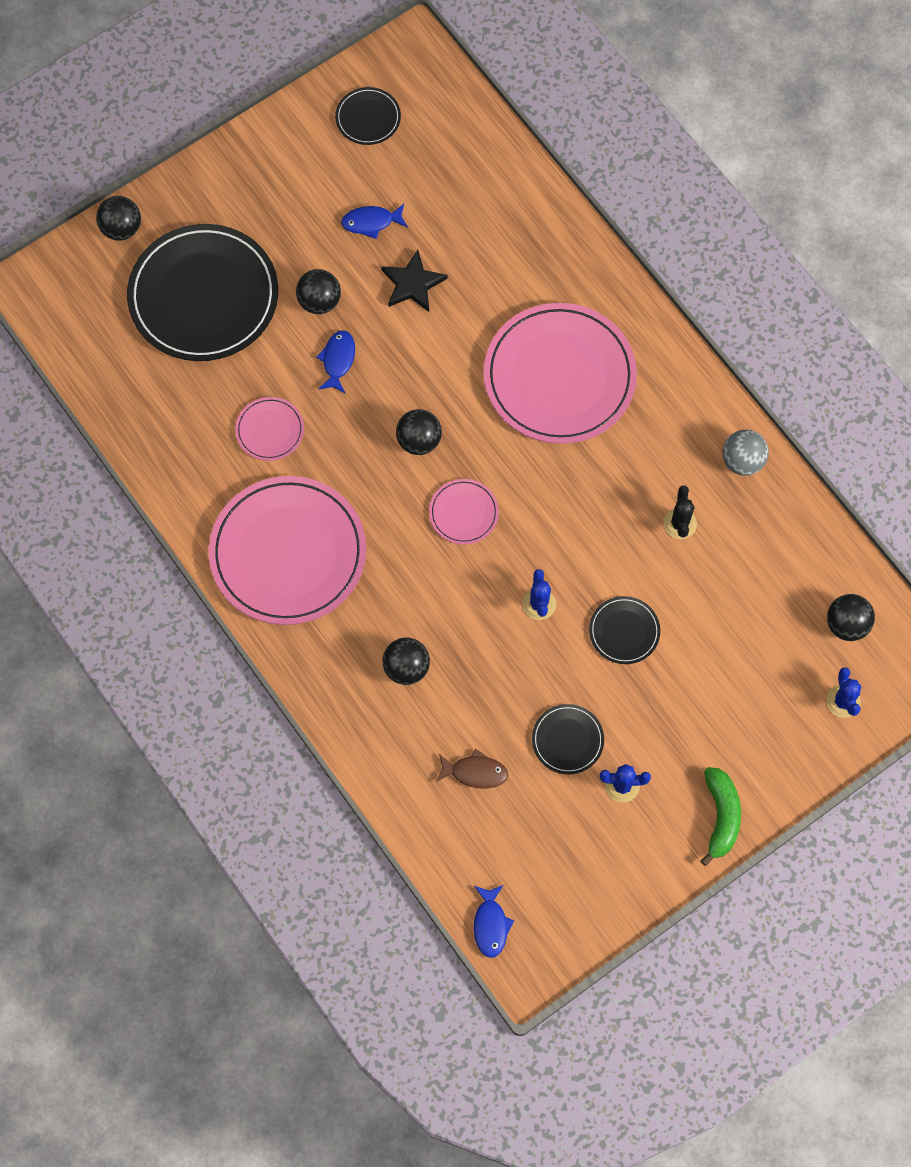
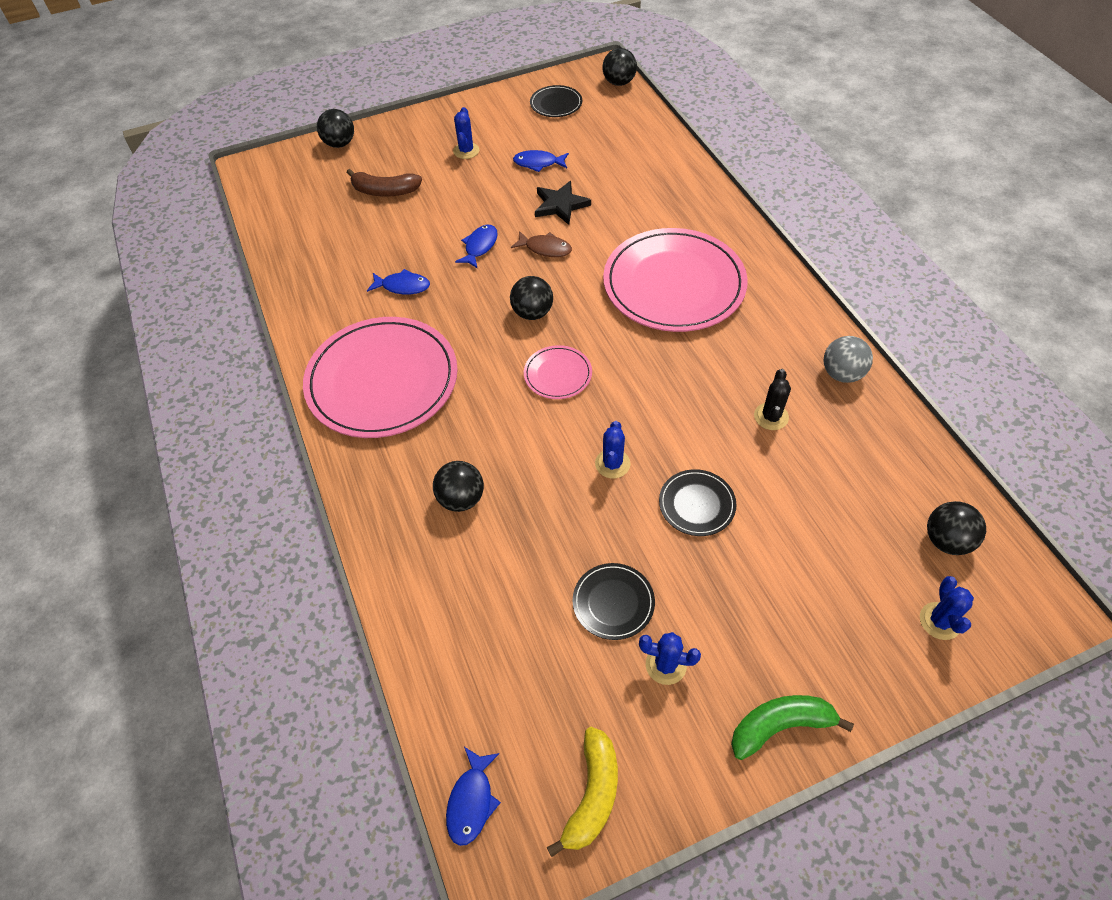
camera: 15 degrees right, 15 degrees down
black plate [127,224,278,361] -> brown banana [347,169,422,197]
pink plate [235,397,304,461] -> blue fish [367,269,430,294]
black ball [296,269,341,314] -> black ball moved to [603,48,637,86]
brown fish [436,749,508,789] -> brown fish moved to [511,231,572,257]
green banana [701,767,741,866] -> green banana turned 120 degrees counterclockwise [731,695,854,760]
none -> blue cactus [453,107,479,159]
none -> yellow banana [547,727,618,857]

